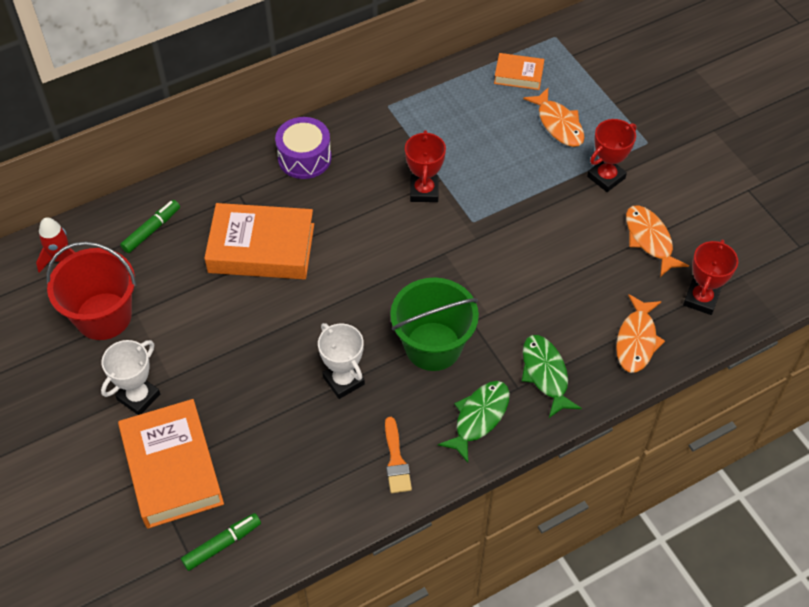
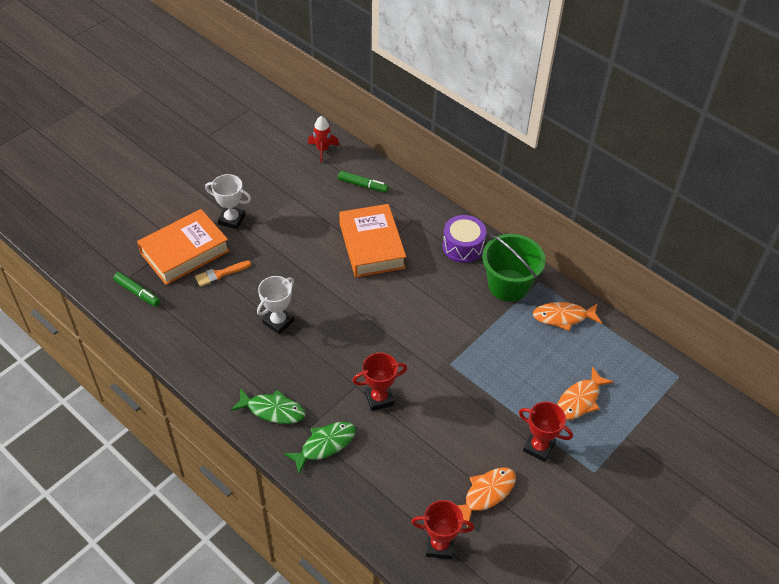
camera: 70 degrees right, 5 degrees down
red bucket [46,242,136,340] -> none
orange brush [385,417,412,493] -> orange brush moved to [195,261,251,287]
green bucket [390,278,479,371] -> green bucket moved to [482,234,546,302]
red trophy [405,130,446,202] -> red trophy moved to [353,352,407,411]
orange book [494,53,544,90] -> none
orange fish [616,294,665,373] -> orange fish moved to [533,302,602,331]

